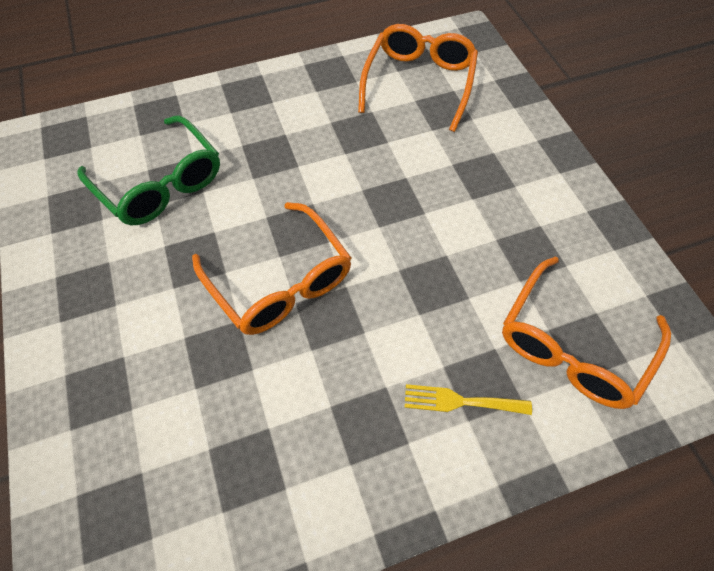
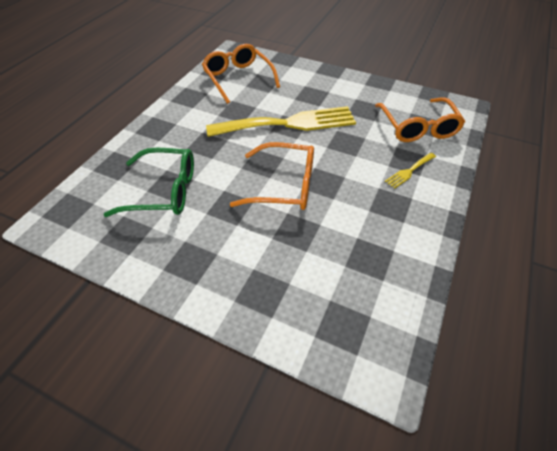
camera: 45 degrees left, 10 degrees down
none -> yellow fork [206,106,356,137]

